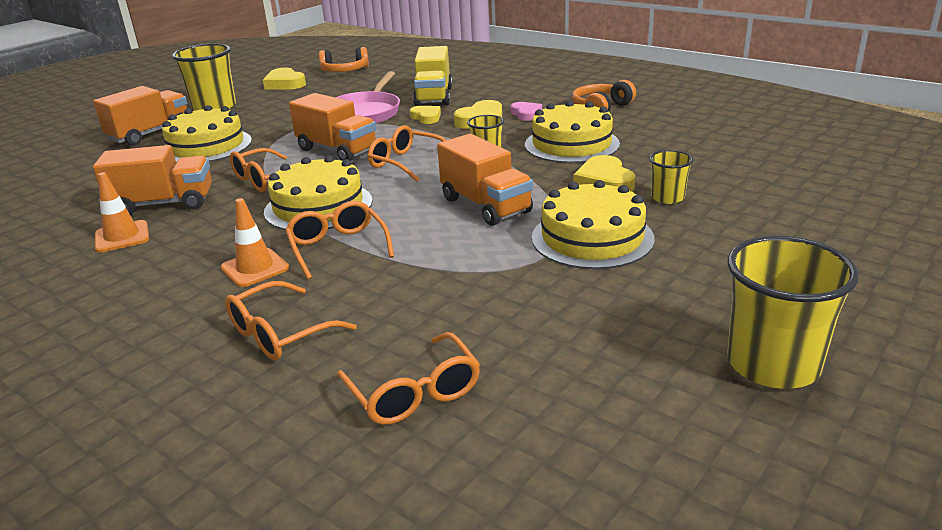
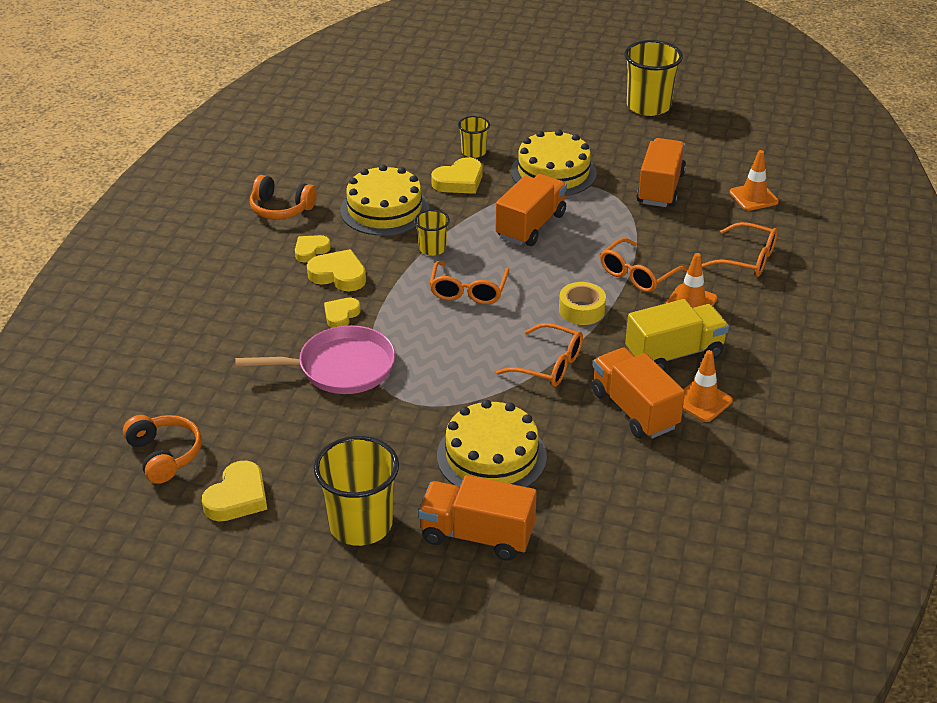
camera: 115 degrees left, 10 degrees up
yellow cake [264,155,372,230] -> yellow tape [559,282,606,325]
orange truck [289,93,376,161] -> orange truck moved to [636,138,686,207]
orange glasses [337,332,480,425] -> orange traffic cone [729,150,779,211]
yellow truck [413,46,452,106] -> yellow truck moved to [625,299,729,370]
pink heart [511,102,542,121] -> yellow heart [295,235,331,262]

